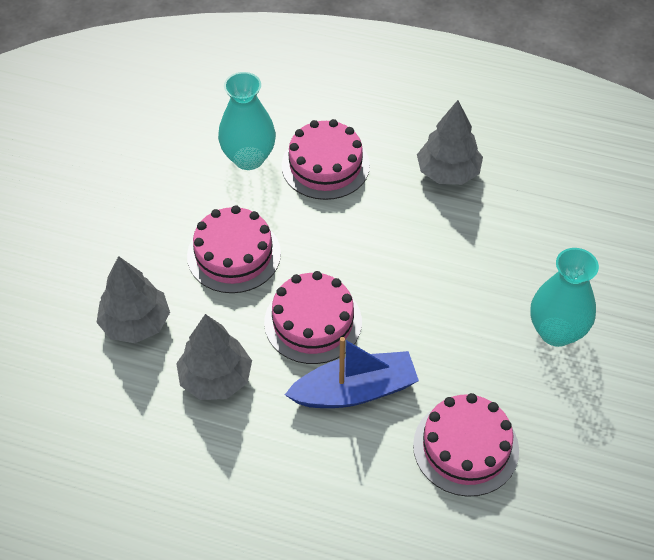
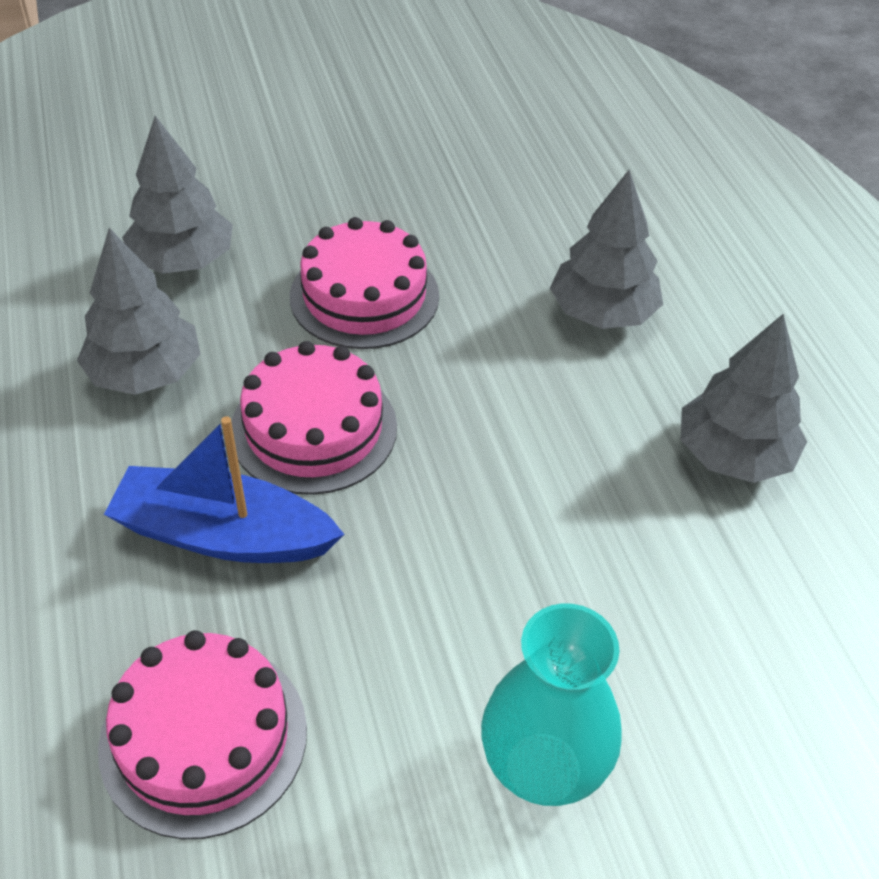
camera: 55 degrees right, 5 degrees down
turquoise vase [218,72,276,170] -> none
pink cake [282,119,370,200] -> grey tree [550,170,663,329]
blue boat [285,337,419,408] -> blue boat turned 150 degrees clockwise [104,416,344,563]

